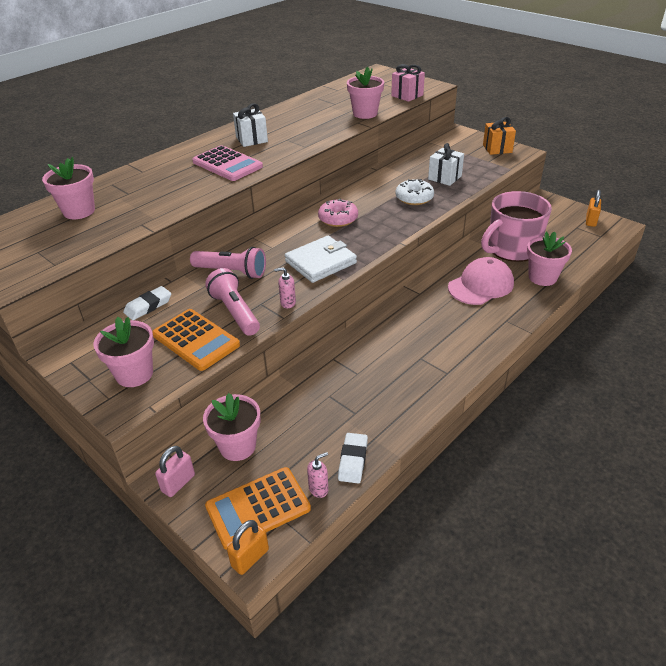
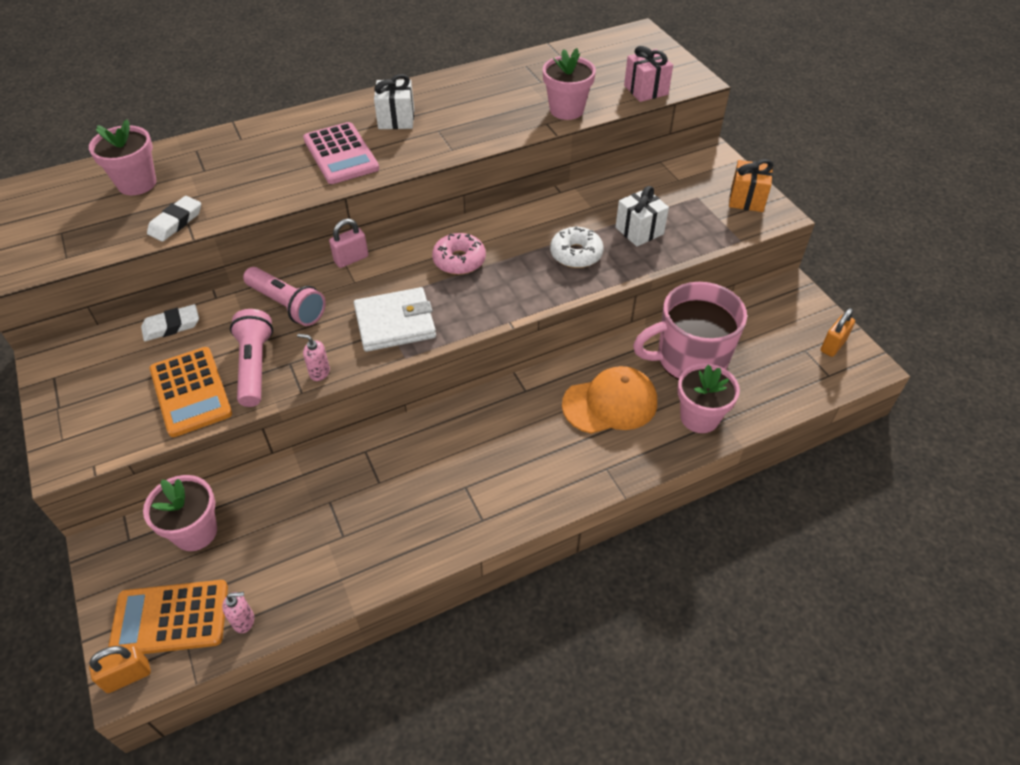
camera: 20 degrees right, 10 degrees up
pink flower pot [94,317,154,387] -> none
pink padlock [155,446,195,497] -> pink padlock moved to [329,219,368,268]
white eraser [338,433,368,483] -> white eraser moved to [147,196,201,242]
pink cap [448,257,514,305] -> orange cap [562,366,657,434]

